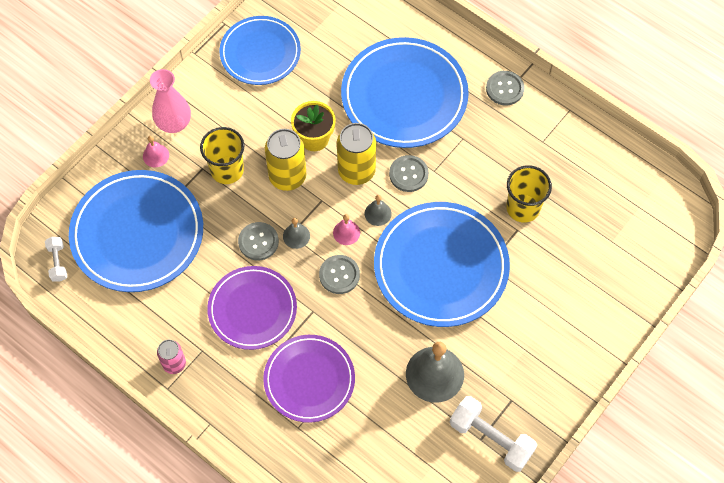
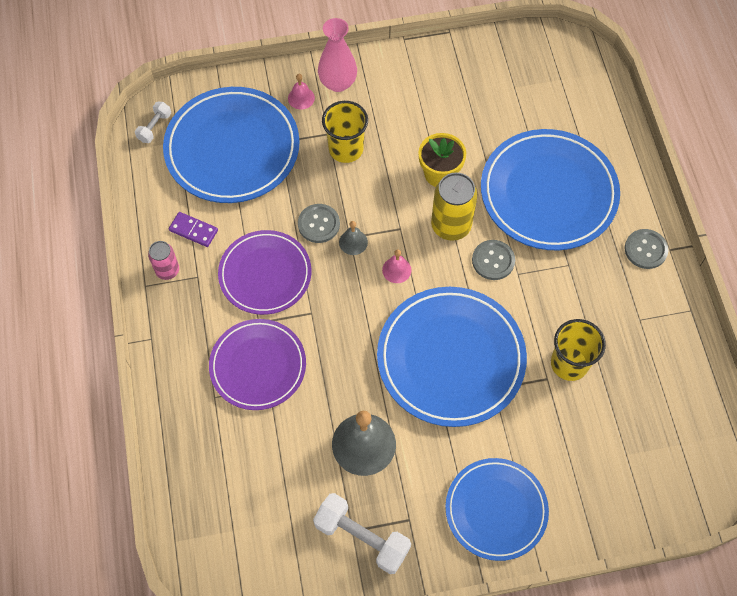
camera: 40 degrees right, 0 degrees up
blue plate [219,16,301,85] -> blue plate moved to [445,458,549,561]
yellow can [265,129,306,191] -> none
grey button [319,255,360,294] -> none
grey bell [365,195,392,226] -> none
white dumbbell [450,396,537,472] -> white dumbbell turned 45 degrees counterclockwise [313,493,411,574]
none -> purple domino [169,212,218,247]

